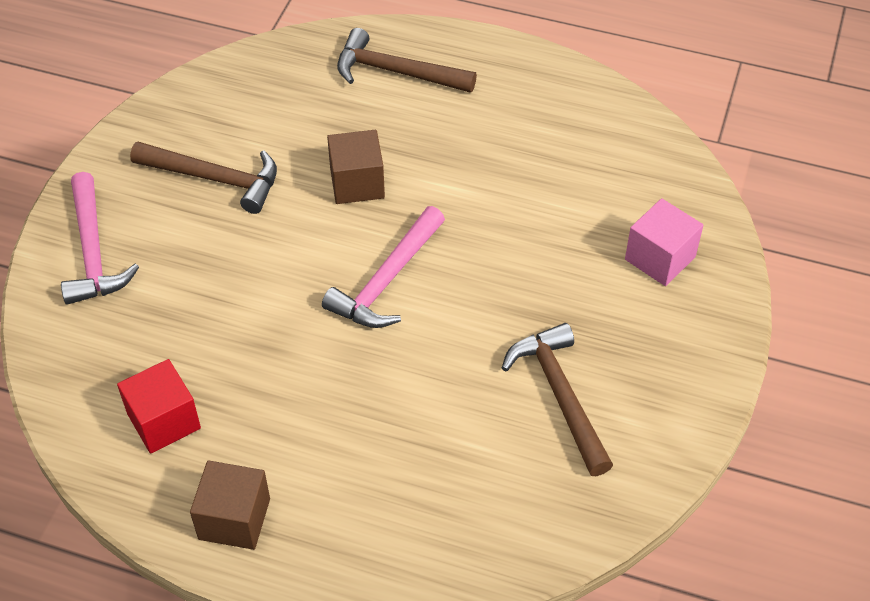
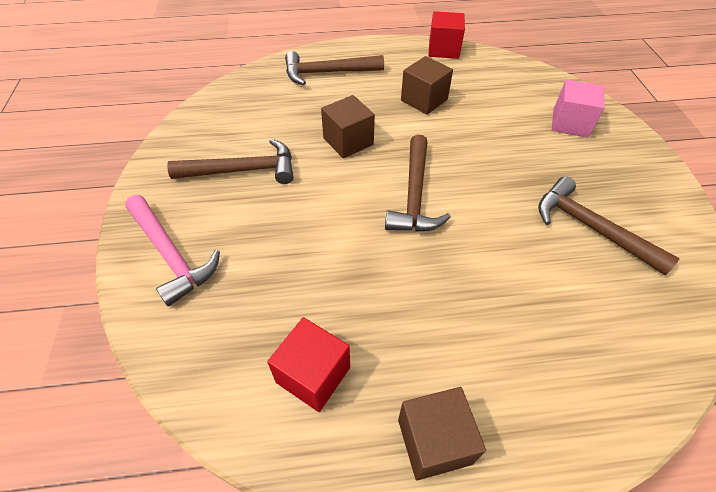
camera: 25 degrees left, 0 degrees up
pink hammer [322,206,445,328] -> brown hammer [385,135,451,232]
none -> brown cube [401,56,453,114]
none -> red cube [428,11,465,59]

